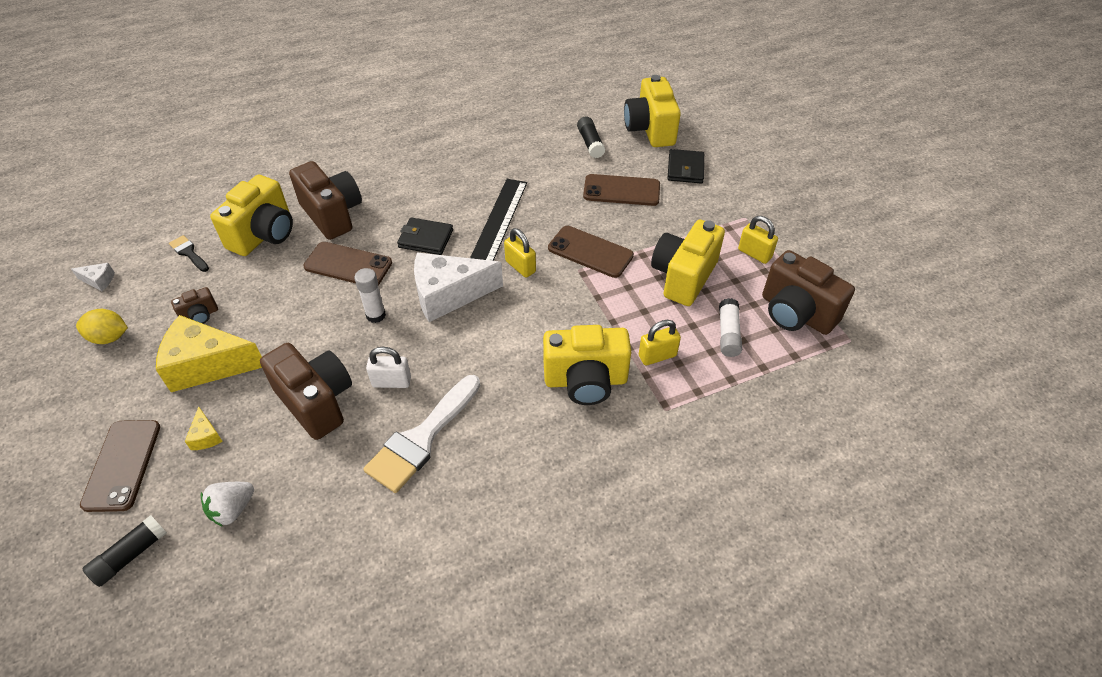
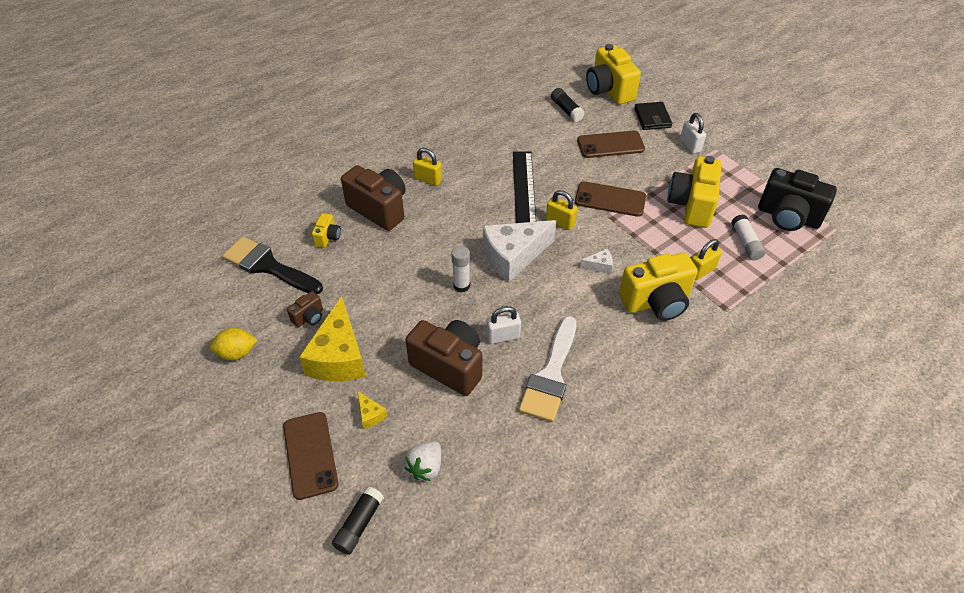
camera: 15 degrees left, 0 degrees up
white cheese [71,263,115,291] -> white cheese moved to [580,249,613,274]
yellow cheese [156,315,262,392] -> yellow cheese turned 75 degrees counterclockwise [299,296,366,381]
black brush [169,235,209,272] -> black brush [222,236,323,294], size x2.08
yellow camera [210,175,293,256] -> yellow camera [312,213,341,248], size x0.47
brown phone [303,242,392,285] -> none
black wallet [397,217,453,255] -> none
yellow padlock [738,216,778,264] -> yellow padlock moved to [413,148,442,186]
brown camera [762,250,855,335] -> black camera [758,168,837,231]
none -> white padlock [680,113,706,154]

